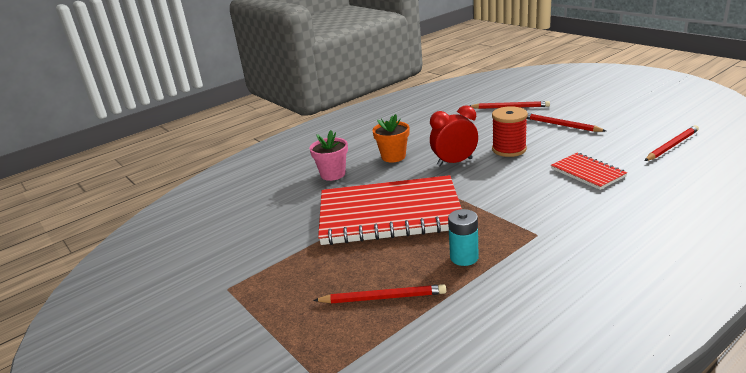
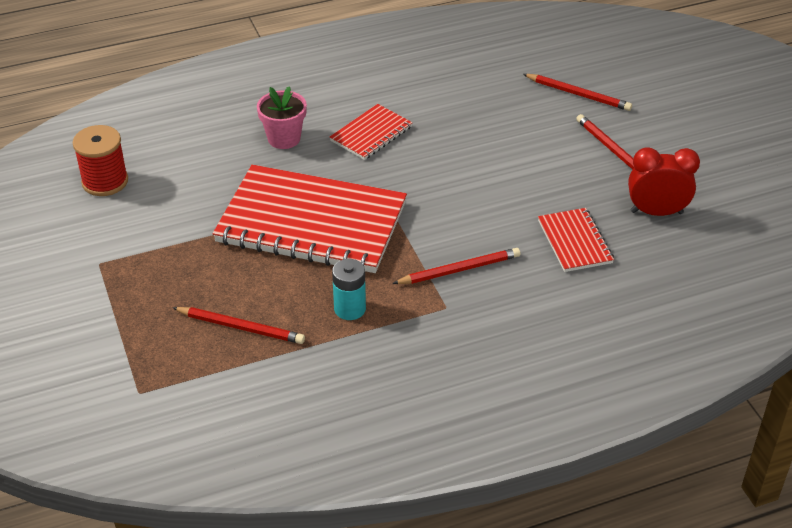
camera: 15 degrees right, 15 degrees up
orange flower pot [372,114,409,162] -> red notebook [330,104,412,160]
red clock [430,105,478,167] -> red clock moved to [628,147,700,216]
red spool [492,106,528,157] -> red spool moved to [73,125,128,196]
red pencil [645,125,699,161] -> red pencil moved to [392,248,520,284]

